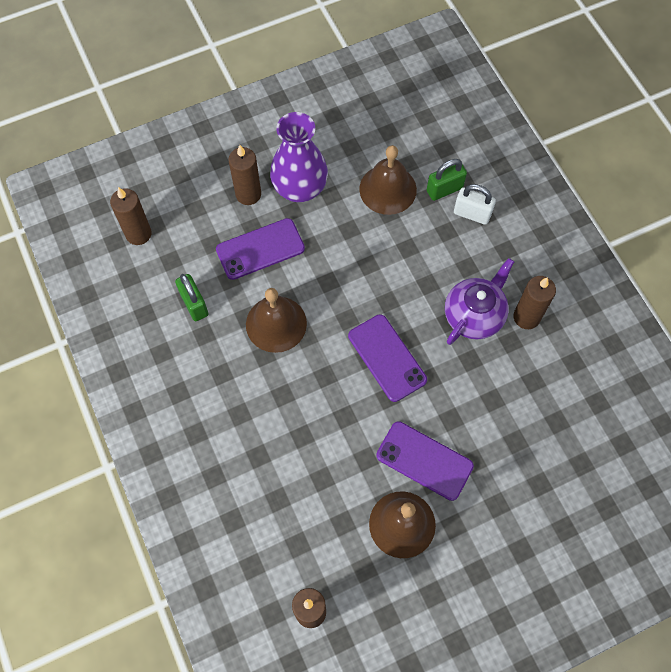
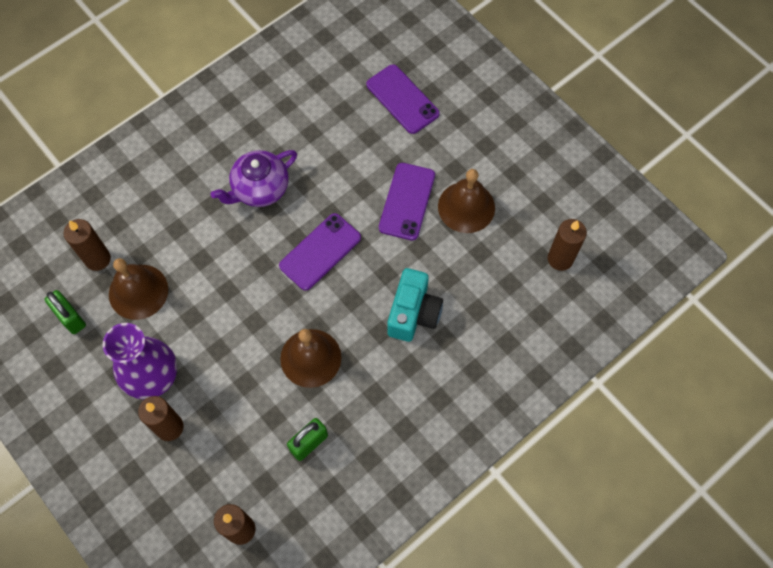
camera: 105 degrees left, 0 degrees up
purple phone [216,218,305,280] -> purple phone moved to [366,64,440,134]
green padlock [427,159,467,201] -> green padlock moved to [44,290,86,334]
purple teapot [445,258,514,345] -> purple teapot turned 60 degrees counterclockwise [211,150,297,207]
white padlock [454,184,496,225] -> none
brown candle [513,276,556,329] -> brown candle moved to [63,219,111,271]
none -> turquoise camera [388,268,443,342]

